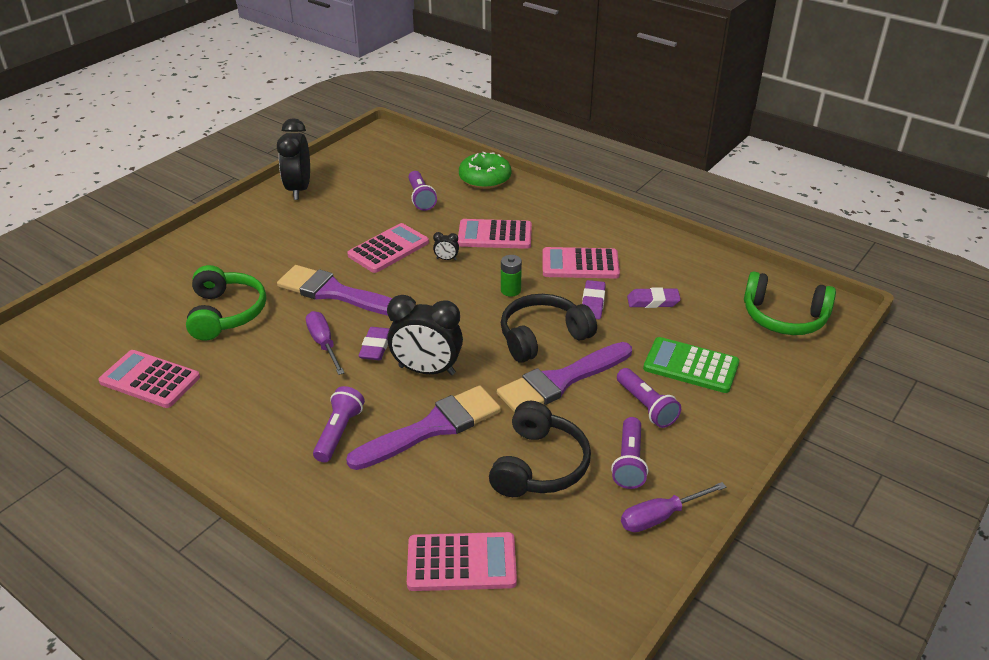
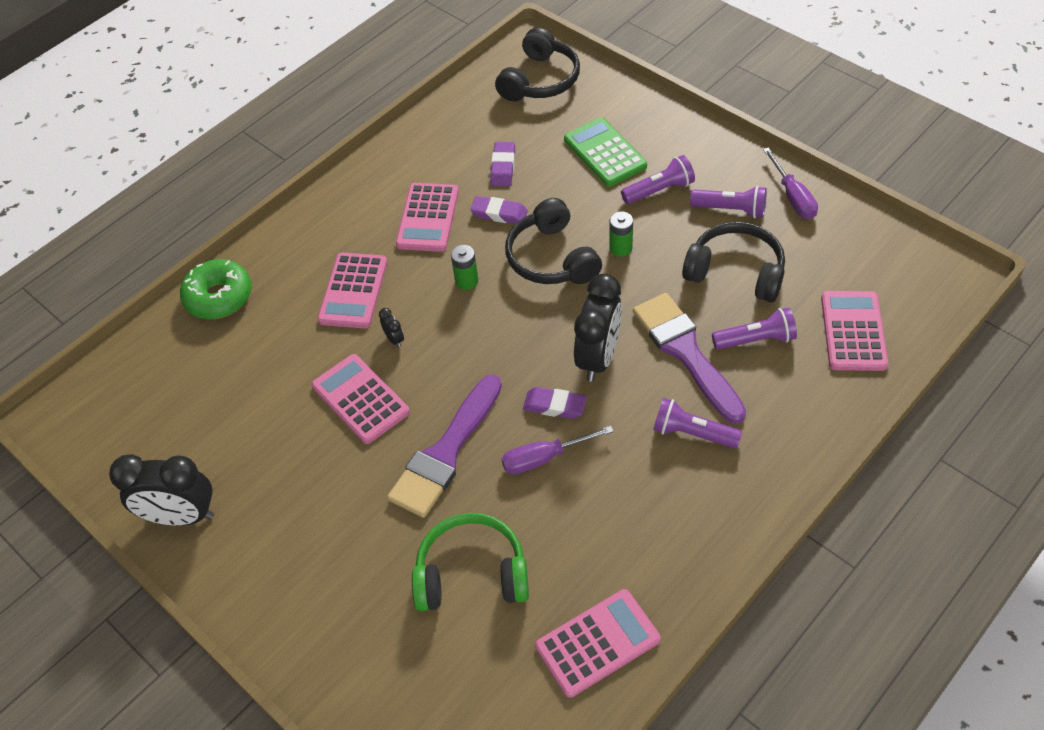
camera: 80 degrees left, 15 degrees up
pink calculator [98,350,200,408] -> pink calculator turned 150 degrees counterclockwise [535,589,661,698]
purple flashlight [408,171,437,211] -> purple flashlight moved to [712,307,797,350]
black clock [433,232,459,260] -> black clock turned 45 degrees counterclockwise [379,308,404,348]
purple brush [497,342,632,413] -> green battery [609,212,633,257]
green calculator [643,337,739,393] -> green calculator turned 120 degrees clockwise [564,118,647,186]
green headphones [744,272,836,335] -> black headphones [495,27,580,102]

